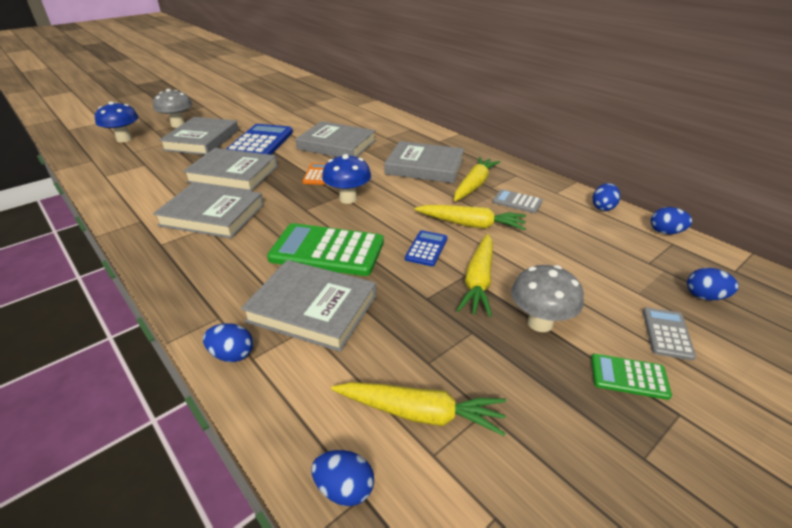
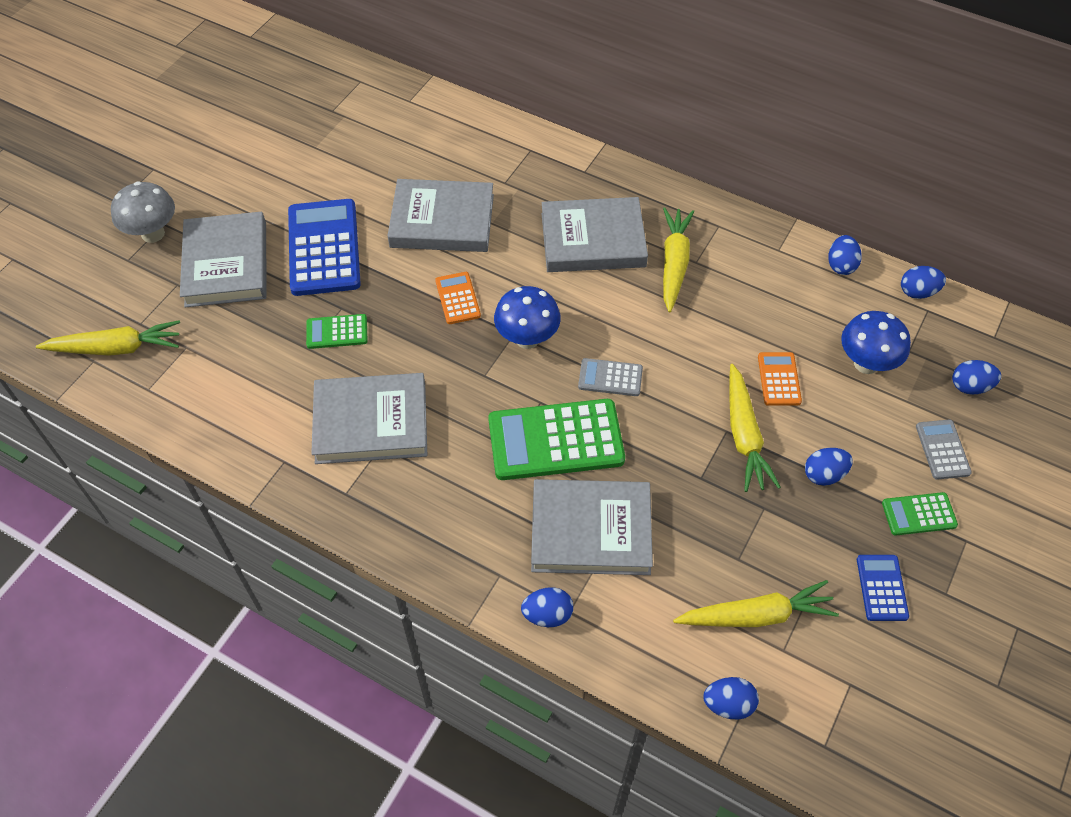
camera: 20 degrees left, 20 degrees up
blue mushroom [95,101,138,143] -> blue mushroom moved to [841,311,911,374]
grey book [183,148,278,192] -> green calculator [306,314,368,349]
blue calculator [405,230,447,266] -> blue calculator moved to [857,555,909,621]
yellow carrot [415,205,526,230] -> yellow carrot moved to [36,320,180,356]
grey calculator [492,189,543,213] -> grey calculator moved to [578,358,643,396]
grey mushroom [511,265,584,332] -> blue egg [805,448,853,486]
none -> orange calculator [758,352,802,406]

